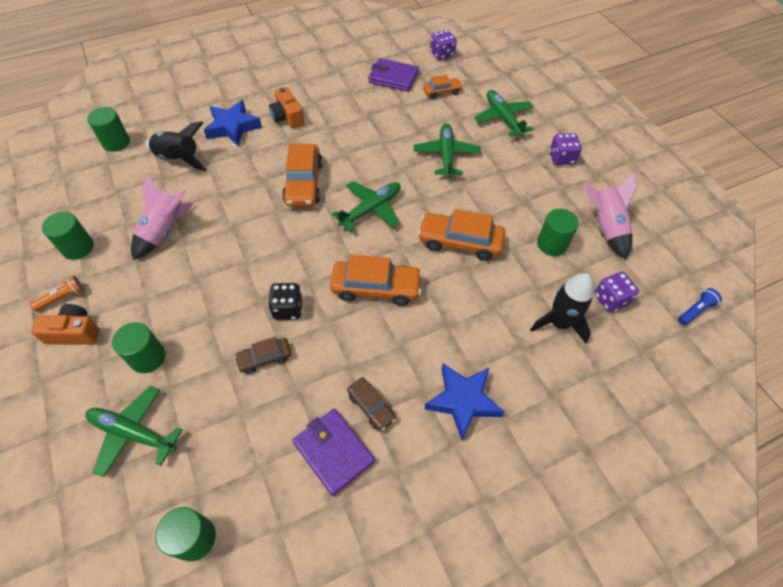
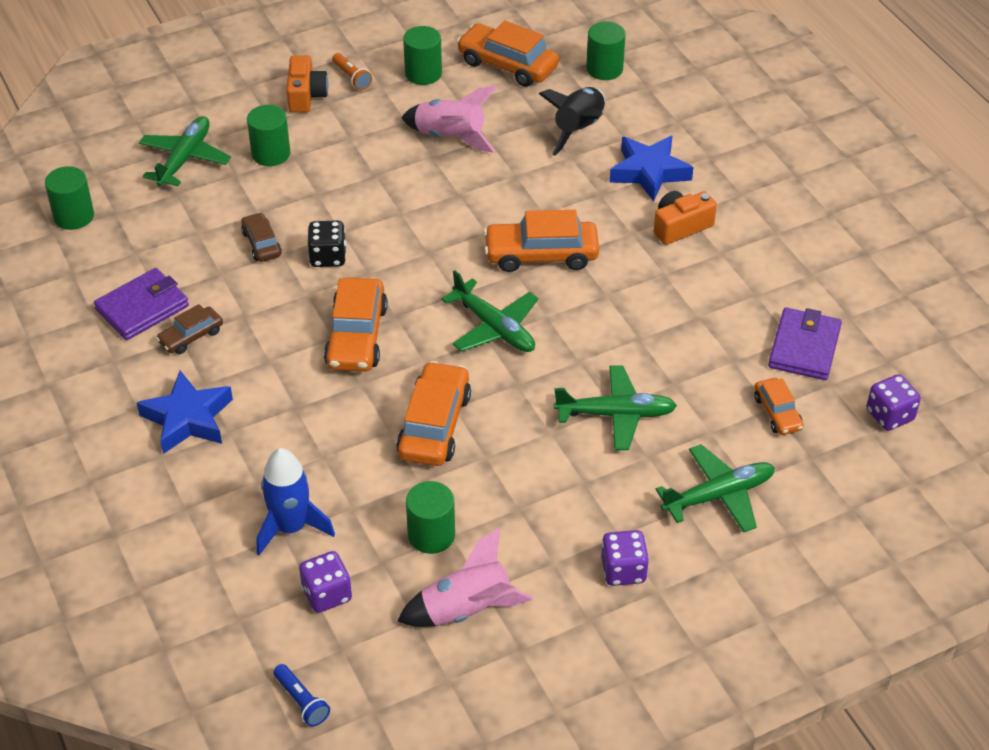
camera: 90 degrees right, 10 degrees down
black rocket [530,273,594,343] -> blue rocket [257,448,335,555]
none -> orange car [457,20,559,87]

